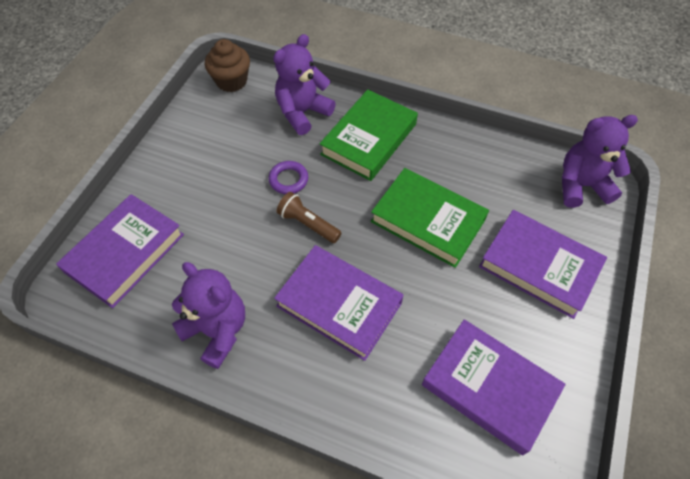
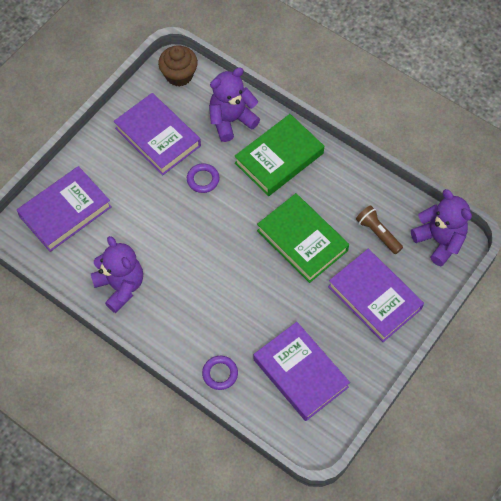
camera: 15 degrees right, 5 degrees up
purple book [274,245,404,361] -> purple book moved to [114,93,201,175]
brown flashlight [277,192,342,243] -> brown flashlight moved to [356,205,403,254]
purple teddy bear [562,115,638,208] -> purple teddy bear turned 45 degrees clockwise [411,189,472,266]
none -> purple ring [202,356,238,390]

